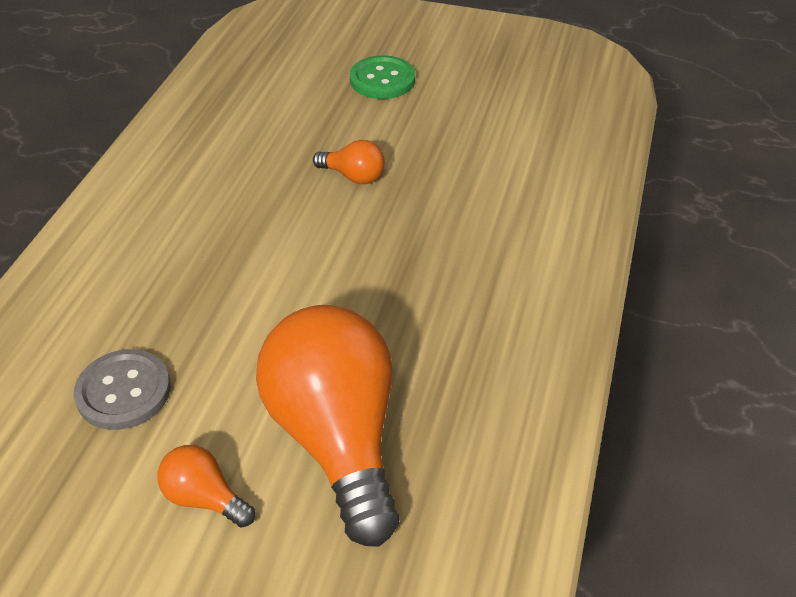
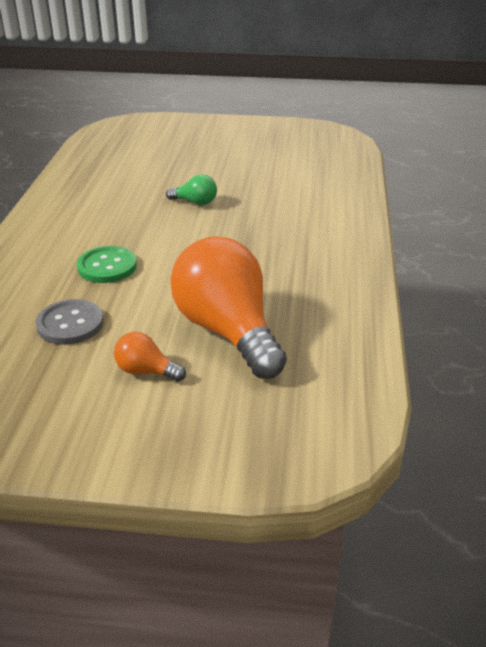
camera: 10 degrees left, 10 degrees down
orange light bulb [313,140,385,184] -> green light bulb [166,174,217,205]
green button [350,55,415,99] -> green button moved to [77,246,137,283]

